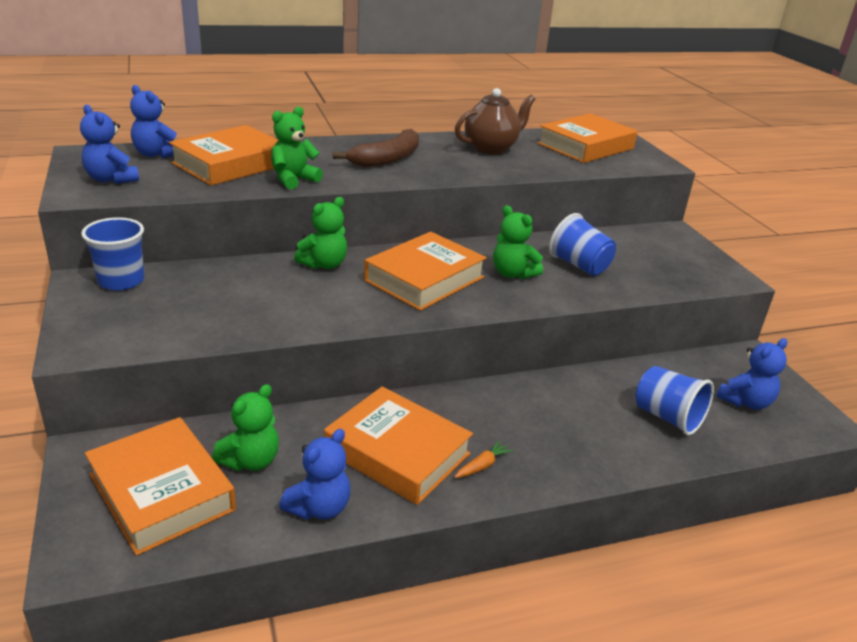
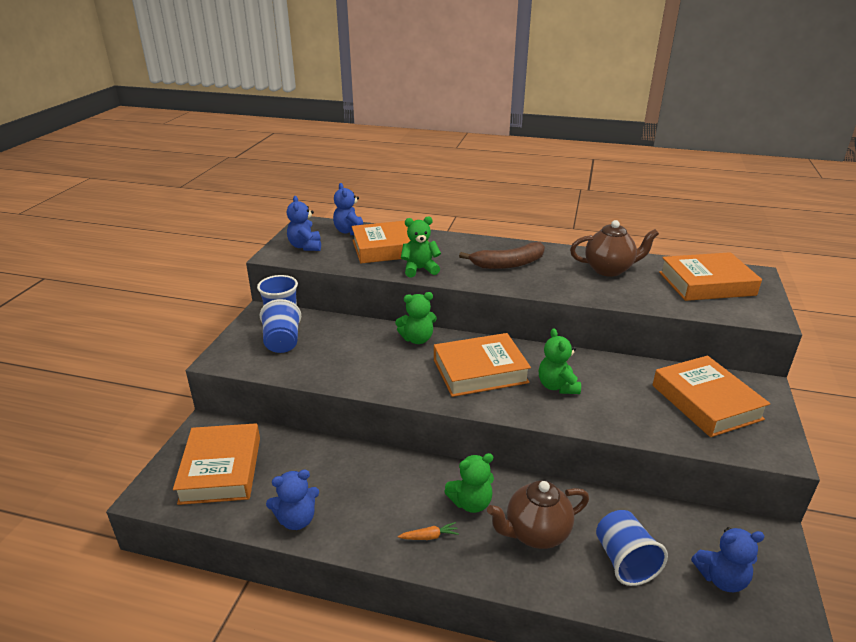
camera: 35 degrees right, 0 degrees up
green teddy bear [212,384,279,471] -> green teddy bear moved to [444,453,494,513]
orange book [324,386,473,505] -> orange book moved to [653,356,770,437]
blue cup [549,213,616,276] -> blue cup moved to [260,299,301,353]
none -> brown teapot [487,480,589,549]

